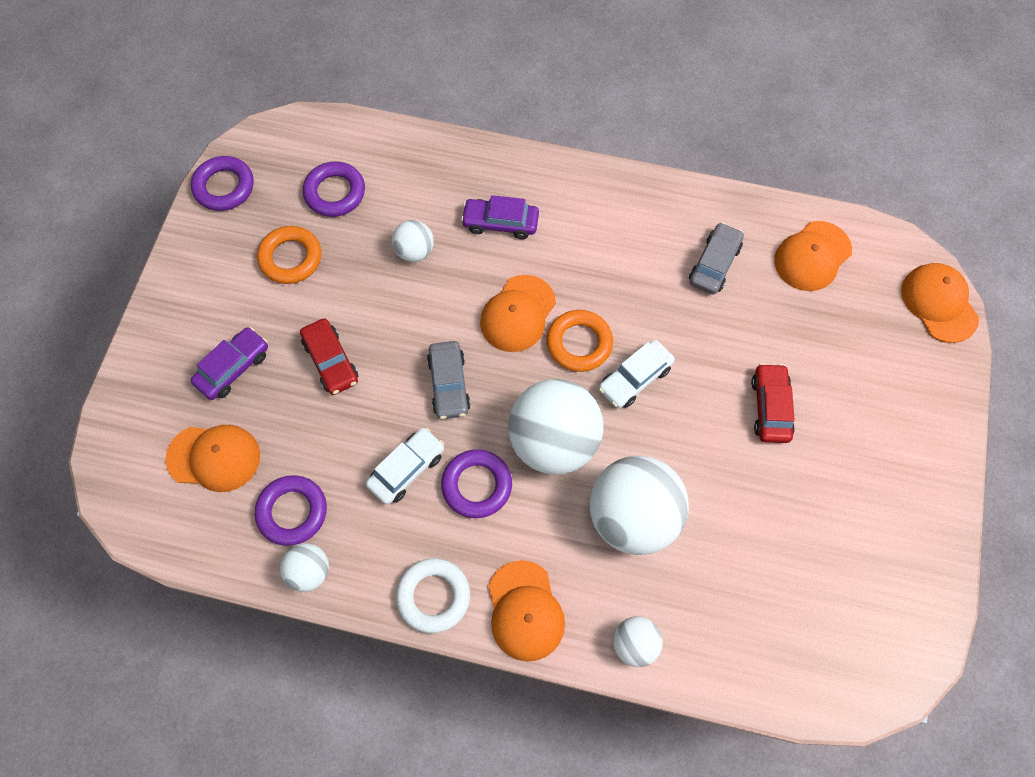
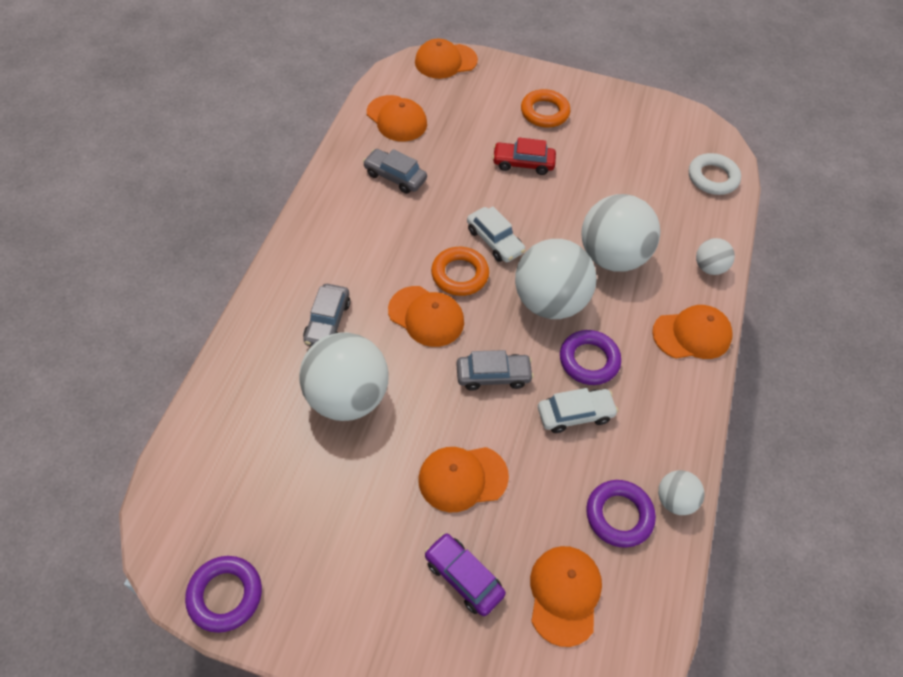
camera: 90 degrees left, 10 degrees down
orange ring [257,226,321,284] -> orange ring moved to [521,89,570,128]
red car [300,318,358,395] -> orange cap [418,447,509,512]
purple ring [303,161,365,217] -> none
white car [366,427,444,505] -> white car turned 120 degrees clockwise [538,388,618,433]
white ball [392,220,434,262] -> white ball [299,332,388,421], size x2.06
white ring [396,558,470,633] -> white ring moved to [689,153,741,195]
purple car [461,195,539,239] -> grey car [303,284,350,346]

